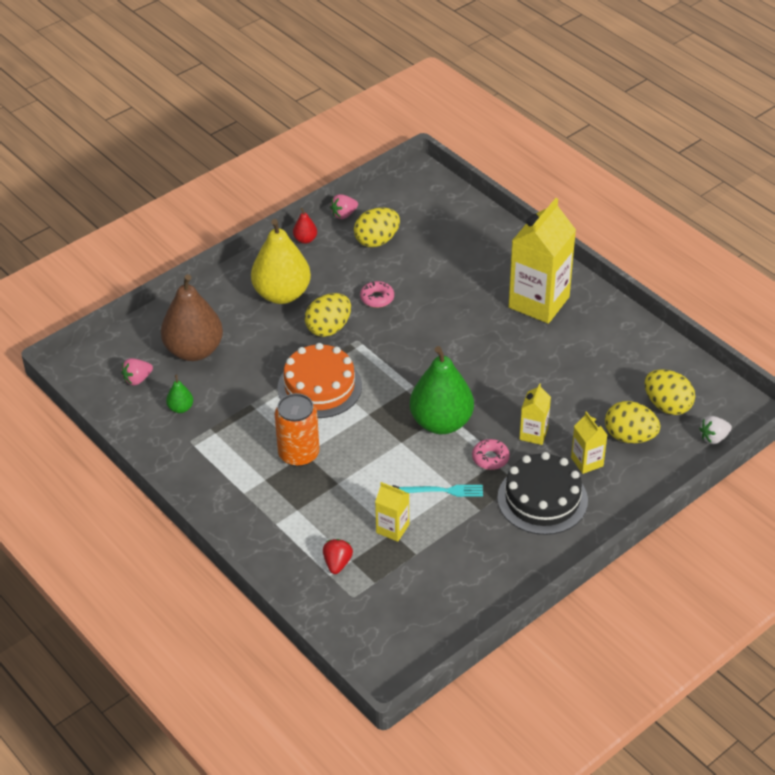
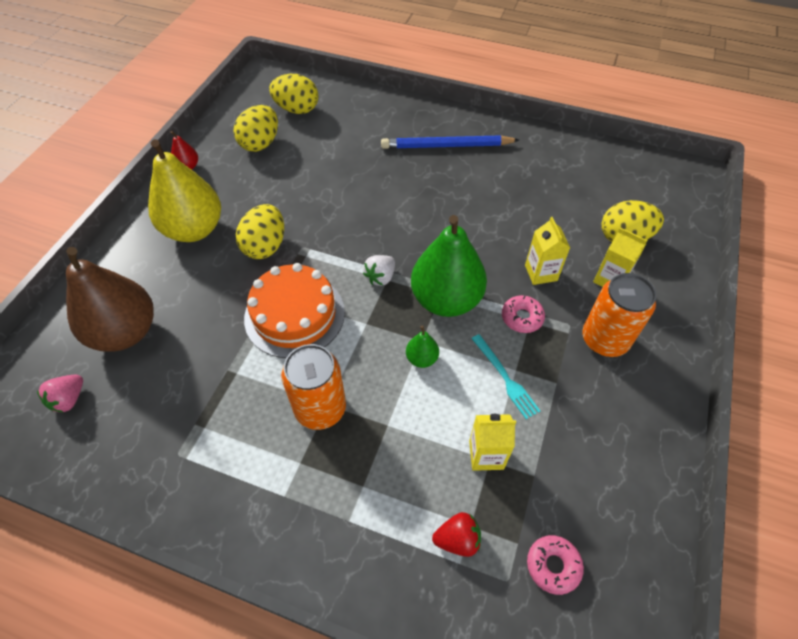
camera: 30 degrees left, 10 degrees up
green pear [166,374,193,413] -> green pear moved to [406,325,439,368]
red strawberry [323,539,353,574] -> red strawberry turned 105 degrees clockwise [432,512,481,557]
pink strawberry [330,194,358,219] -> none
pink donut [360,281,394,308] -> pink donut moved to [527,535,584,595]
turquoise fork [399,485,483,497] -> turquoise fork turned 90 degrees clockwise [471,334,540,419]
black cake [497,452,588,535] -> orange can [582,273,656,357]
yellow carton [508,198,576,324] -> blue pencil [381,135,519,149]
yellow egg [645,369,695,415] -> yellow egg moved to [269,74,318,114]
white strawberry [699,416,732,444] -> white strawberry moved to [363,255,395,286]

